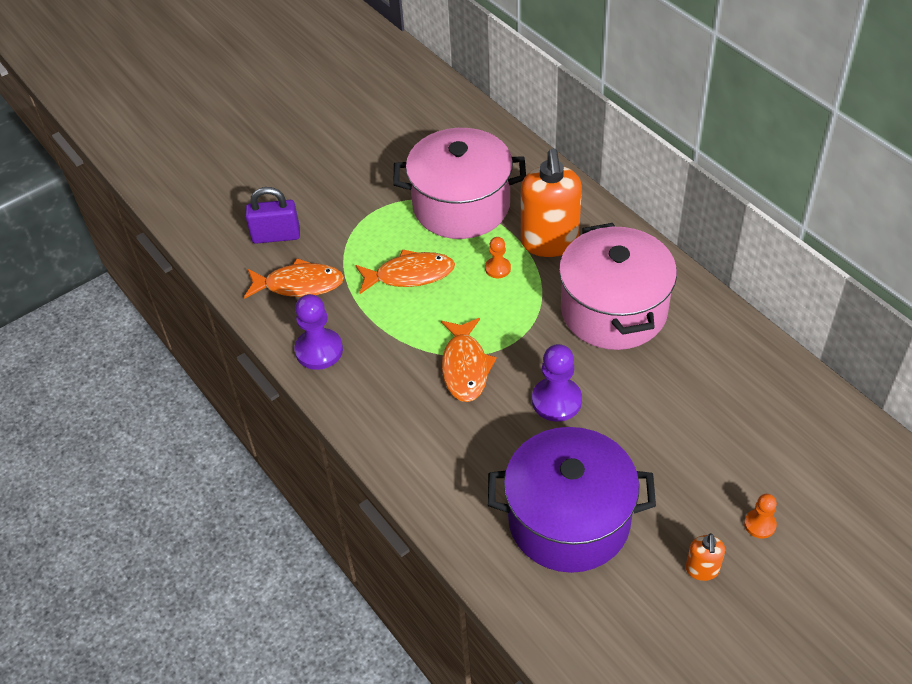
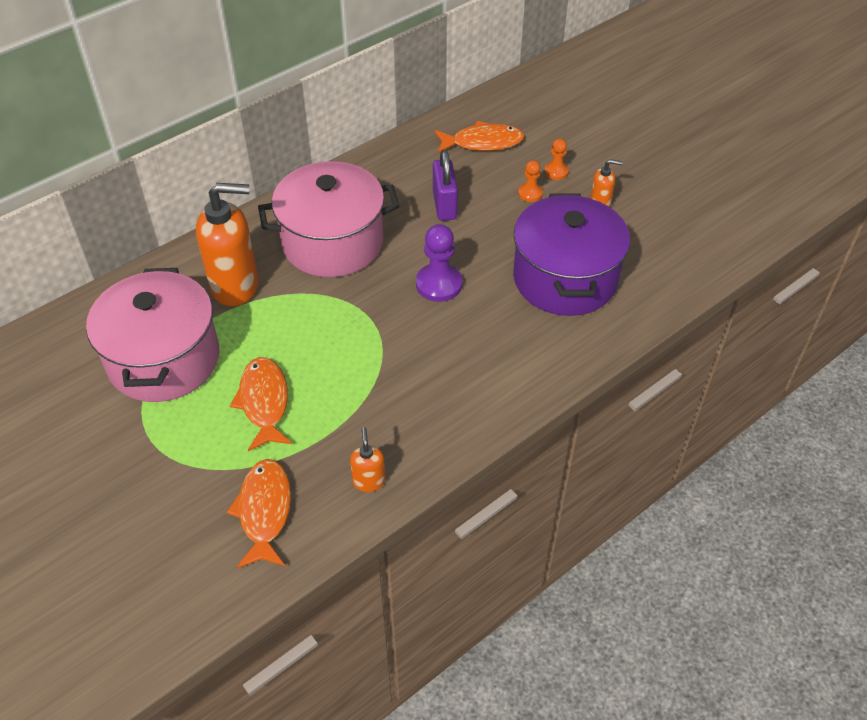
camera: 95 degrees left, 0 degrees up
purple padlock [245,187,300,244] -> purple padlock moved to [433,150,458,221]
purple pawn [294,294,343,370] -> orange soap dispenser [350,427,385,492]
orange fish [441,318,497,402] -> orange fish moved to [434,121,524,153]
orange pawn [485,237,511,278] -> orange pawn moved to [518,160,543,202]

